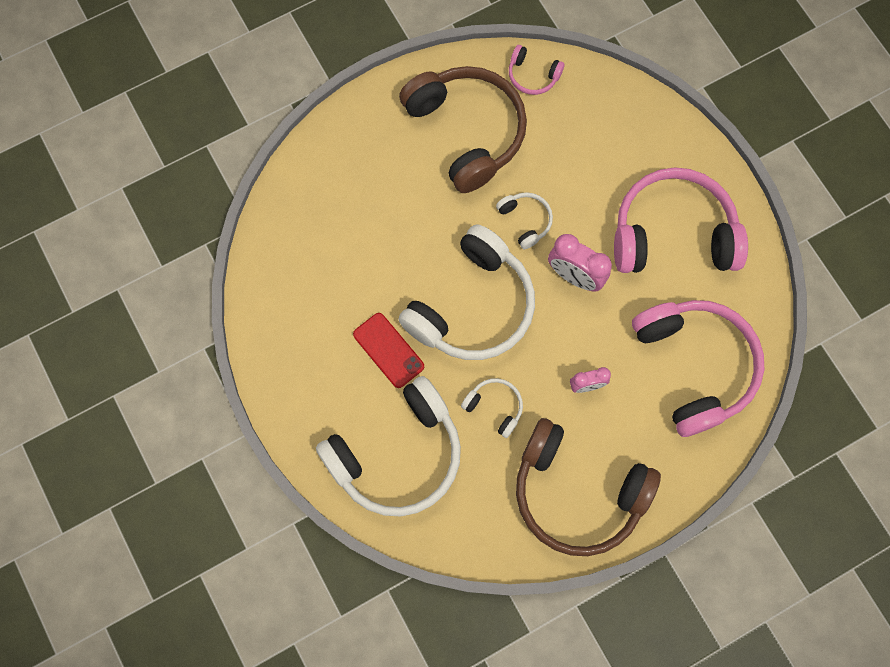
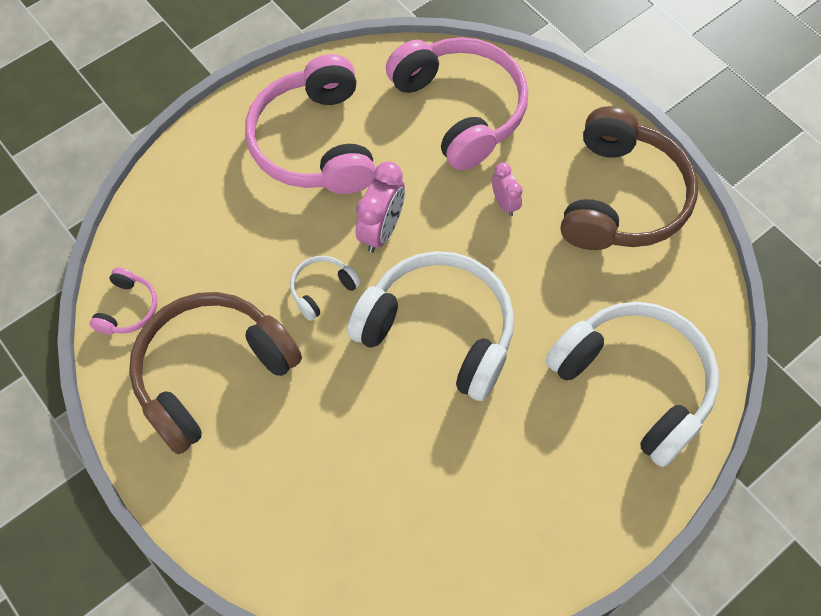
camera: 100 degrees left, 10 degrees down
red phone [353,313,424,388] -> none
white headphones [461,378,523,438] -> none
pink headphones [632,300,764,437] -> pink headphones turned 90 degrees clockwise [386,37,528,170]

